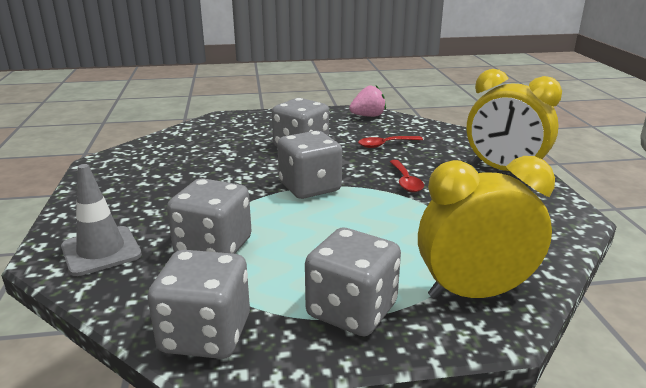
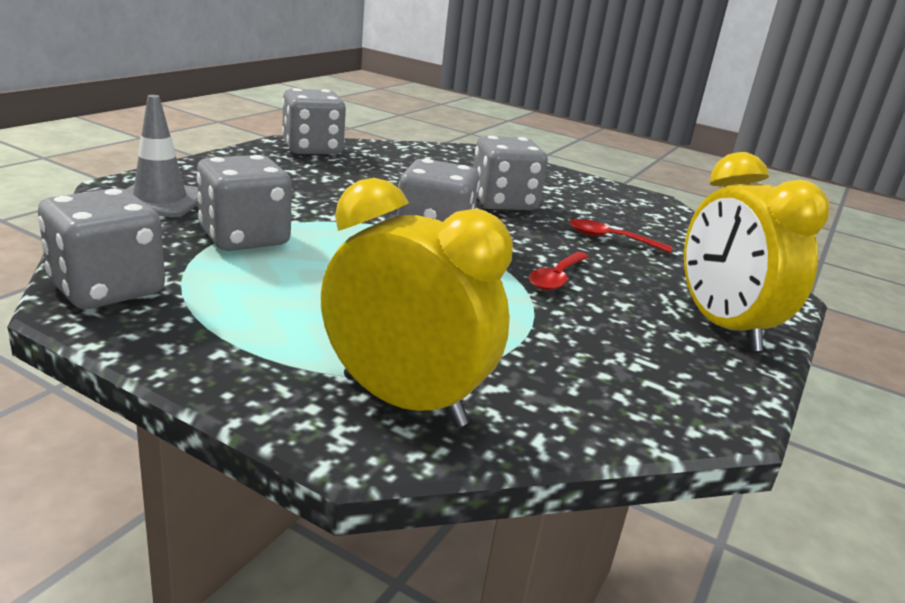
camera: 35 degrees right, 0 degrees up
grey dice [305,228,401,336] -> grey dice moved to [282,88,346,154]
pink strawberry [349,85,386,117] -> none

